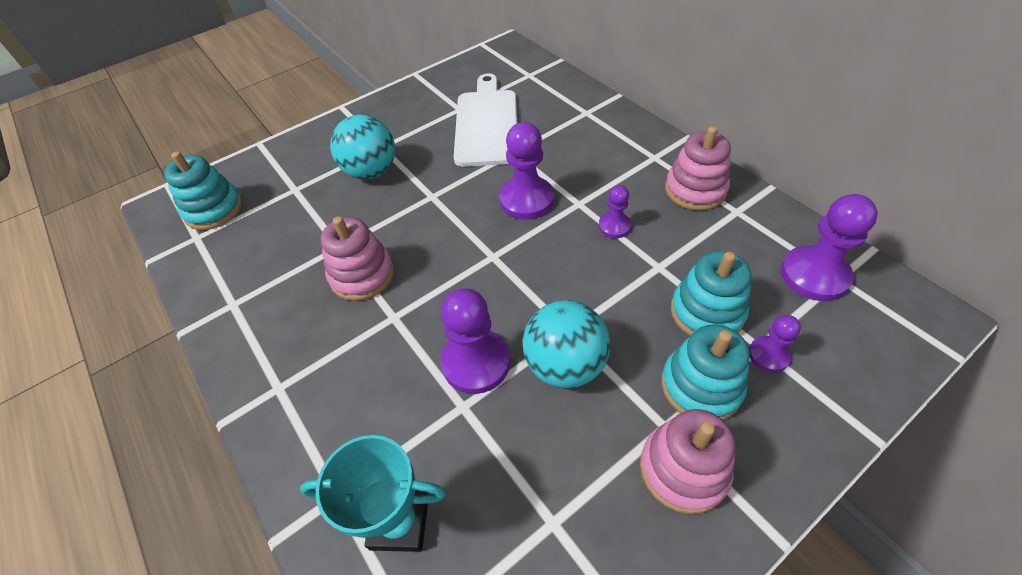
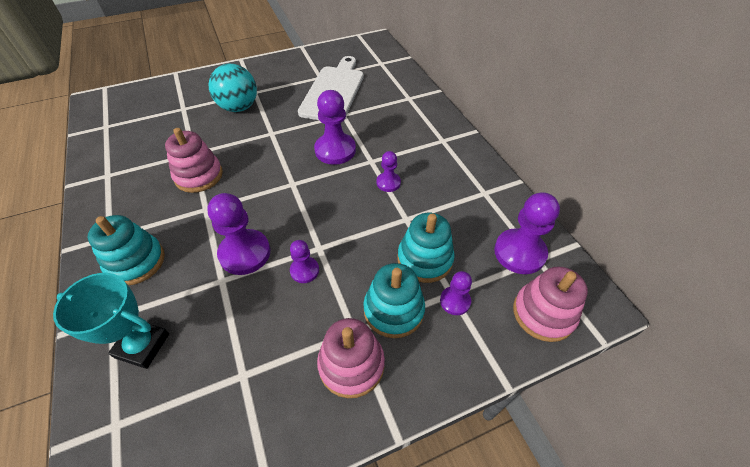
camera: 10 degrees right, 0 degrees up
turquoise stacking toy [164,151,243,230] -> turquoise stacking toy moved to [88,215,165,285]
turquoise ball [523,300,610,388] -> purple pawn [290,240,319,283]
pink stacking toy [665,126,731,211] -> pink stacking toy moved to [513,266,588,342]

